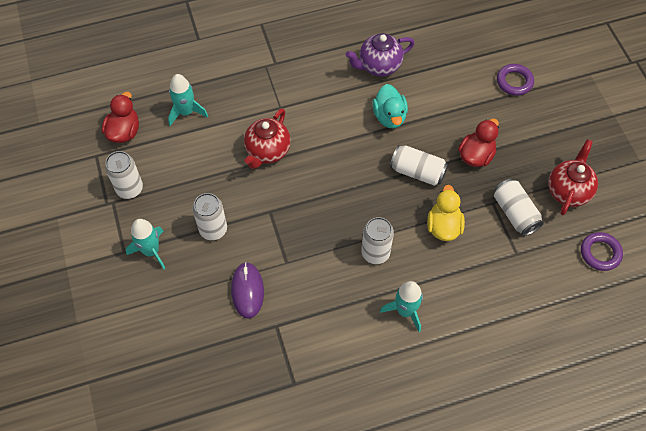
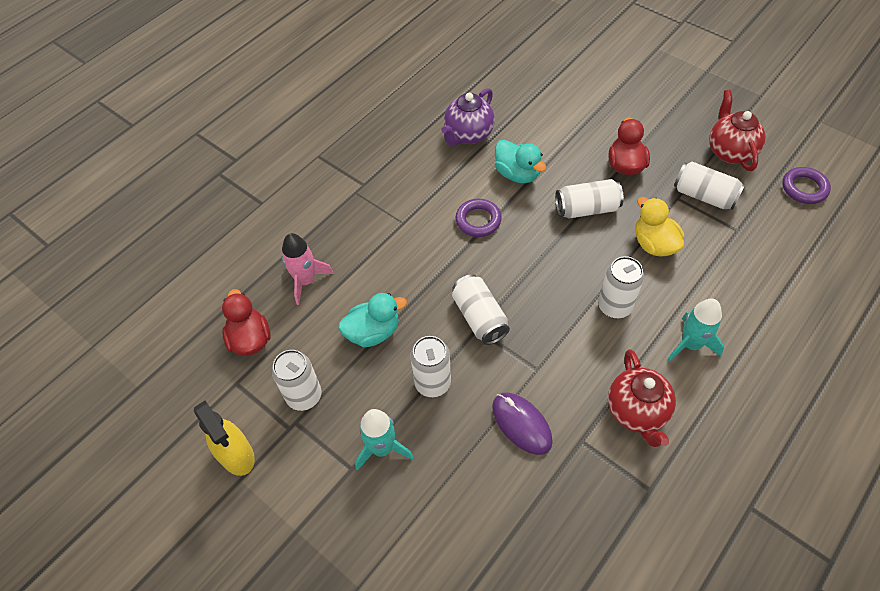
camera: 30 degrees left, 5 degrees down
turquoise rocket [168,74,208,126] -> pink rocket [282,233,334,305]
red teapot [244,108,291,169] -> red teapot moved to [608,349,676,447]
purple ring [497,64,534,96] -> purple ring moved to [455,199,502,237]
none -> yellow spray bottle [194,401,255,476]
none -> turquoise duck [339,293,407,347]
none -> white can [452,274,510,345]

